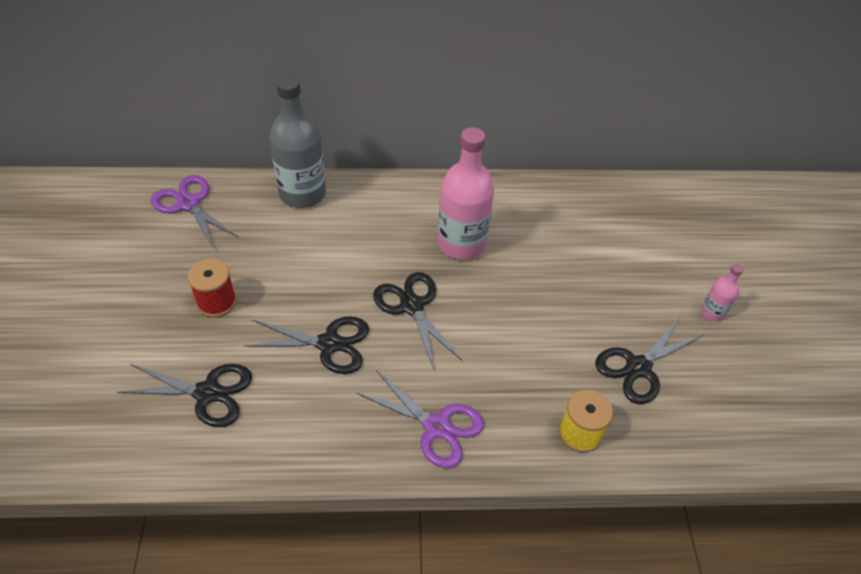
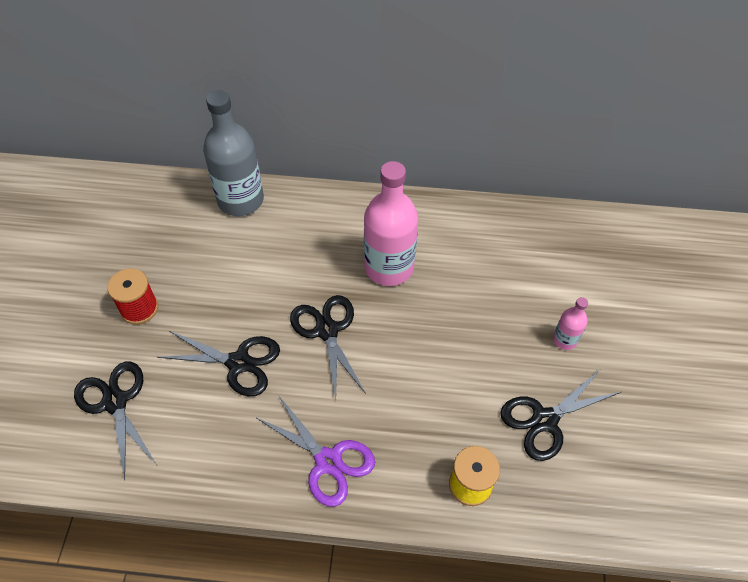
camera: 10 degrees right, 5 degrees up
black scissors [117,364,252,427] -> black scissors turned 135 degrees counterclockwise [74,362,157,480]
purple scissors [151,175,239,250] -> none
pink bottle [701,264,743,321] -> pink bottle moved to [553,297,588,350]

